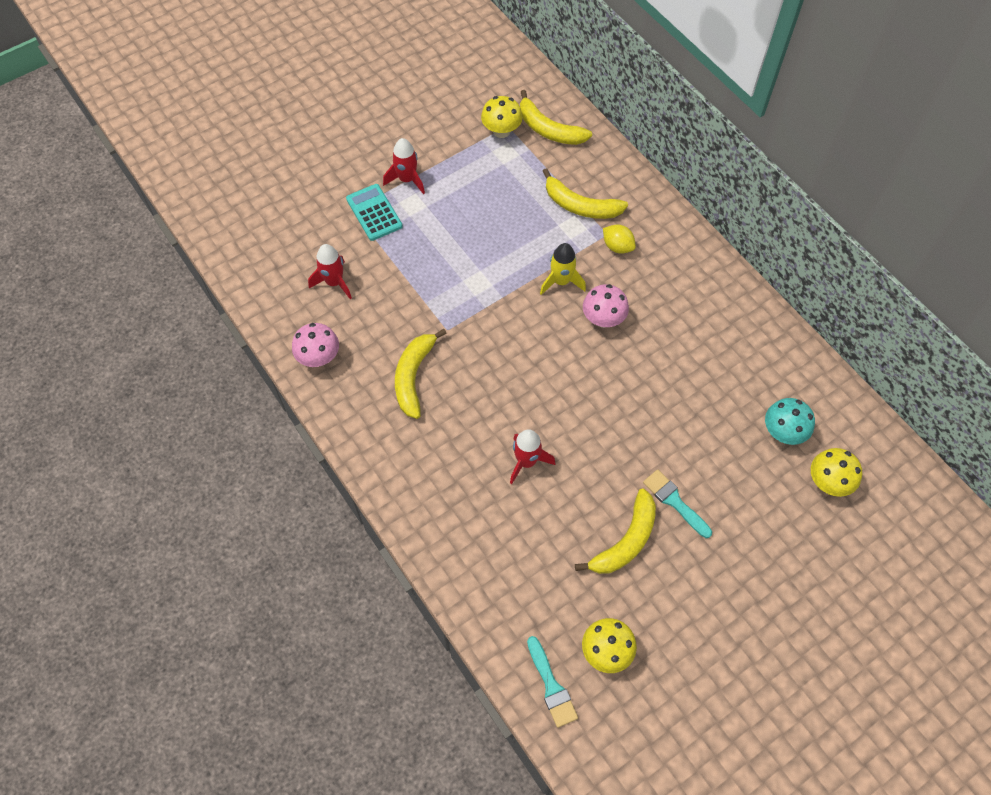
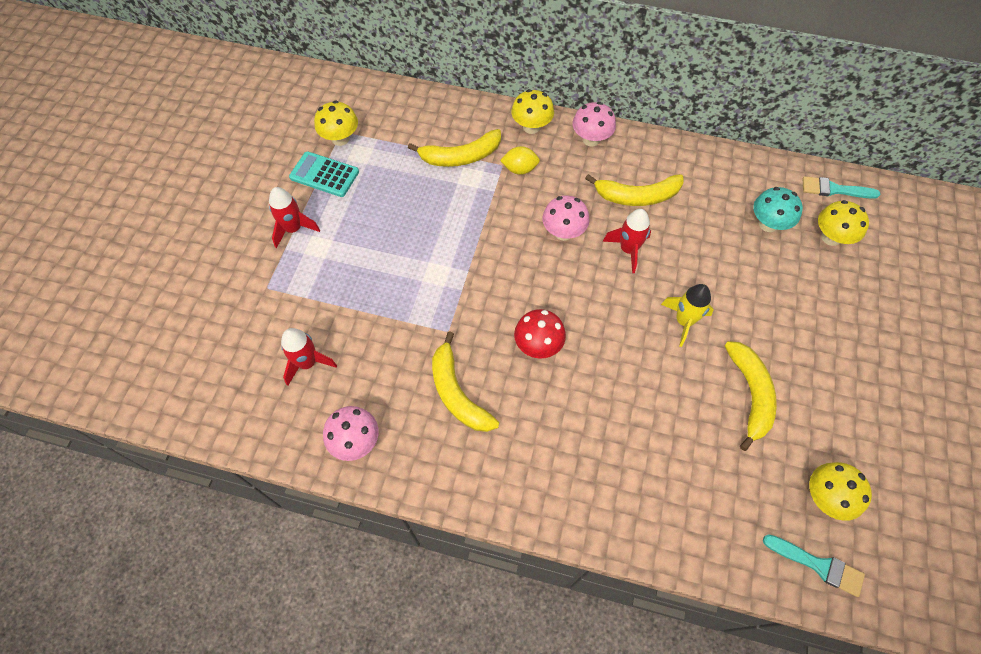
camera: 40 degrees left, 0 degrees up
turquoise calculator [346,184,403,241] -> turquoise calculator moved to [289,151,359,197]
red rocket [510,429,555,484] -> red rocket moved to [603,209,651,273]
yellow banana [520,90,592,145] -> yellow banana moved to [585,174,683,206]
yellow rocket [540,243,586,295] -> yellow rocket moved to [661,284,714,347]
turquoise brush [643,469,712,538] -> turquoise brush moved to [803,176,880,199]
none -> yellow mushroom [511,89,554,134]
none -> red mushroom [514,309,566,358]
none -> pink mushroom [573,102,616,146]

